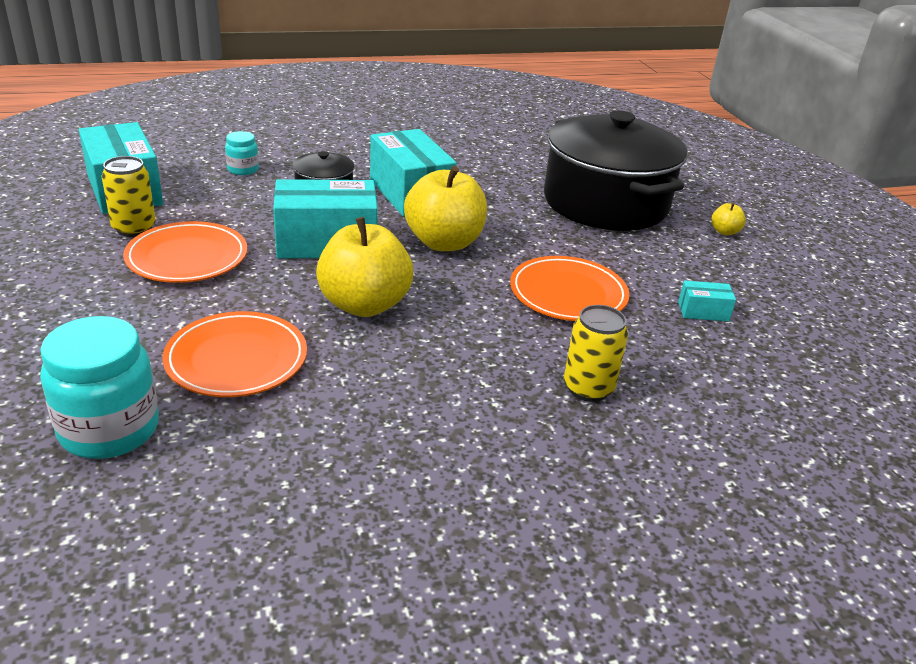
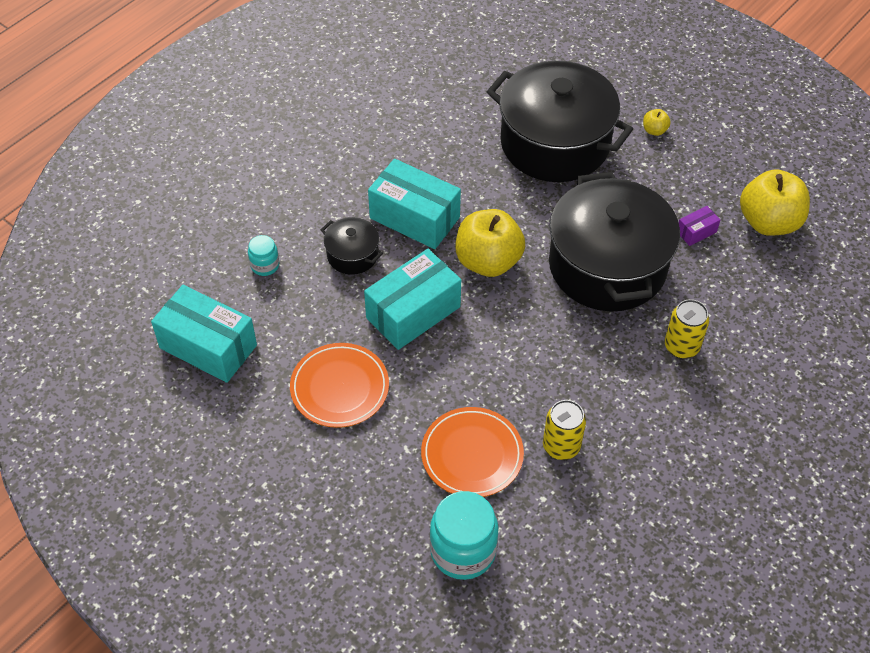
camera: 30 degrees left, 20 degrees up
yellow can [102,156,156,237] -> yellow can moved to [543,400,586,460]
yellow apple [316,217,413,317] -> yellow apple moved to [740,169,810,236]
orange plate [510,256,629,321] -> black pot [549,172,680,311]
turquoise box [678,280,736,321] -> purple box [679,206,720,246]

